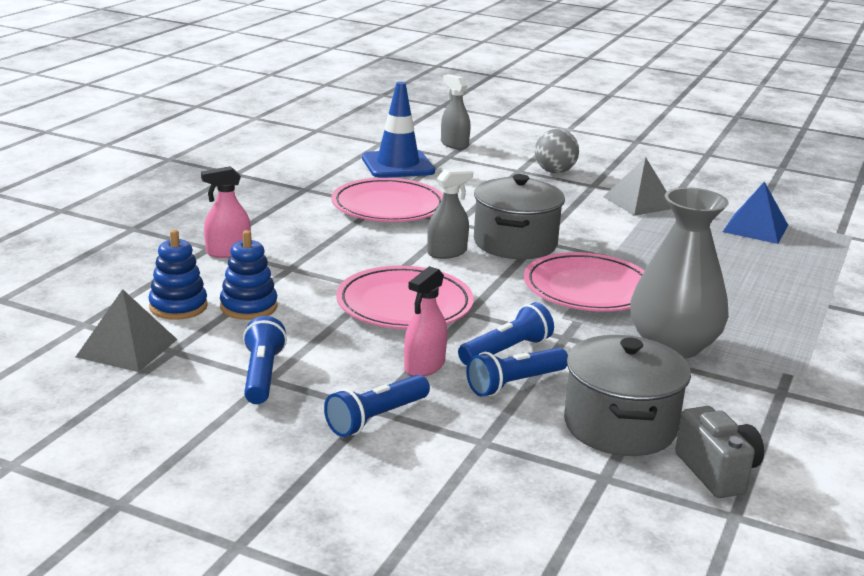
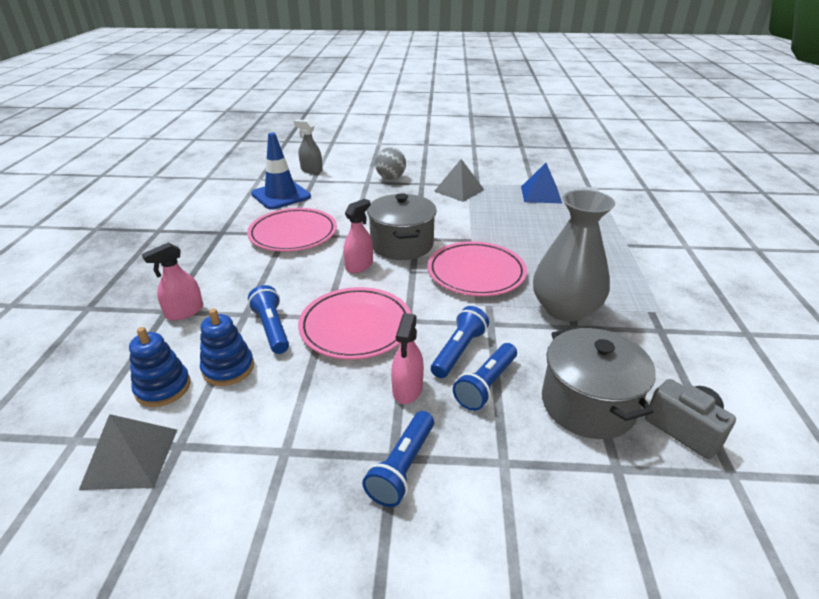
camera: 20 degrees left, 10 degrees up
blue flashlight [243,316,287,404] -> blue flashlight moved to [248,285,289,354]
grey spray bottle [427,168,473,259] -> pink spray bottle [343,199,373,273]

